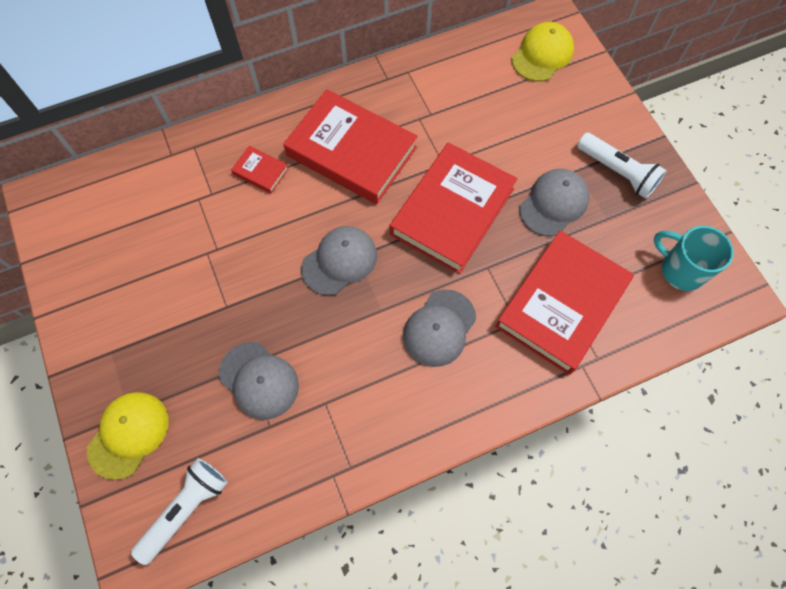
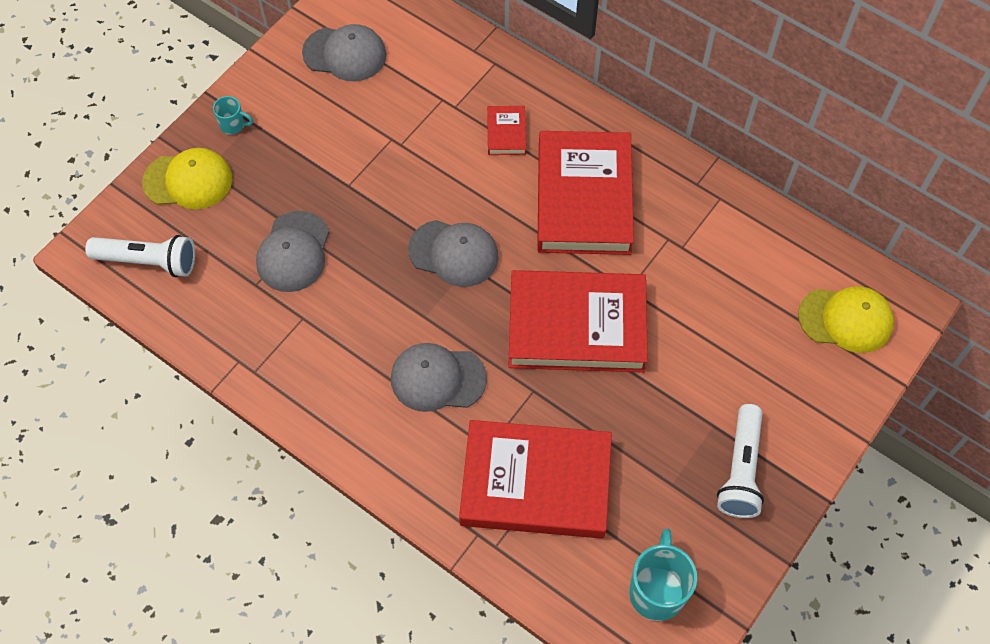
camera: 60 degrees right, 5 degrees down
grey cap [519,169,589,236] -> grey cap moved to [302,24,386,81]
none -> turquoise mug [213,96,253,135]

